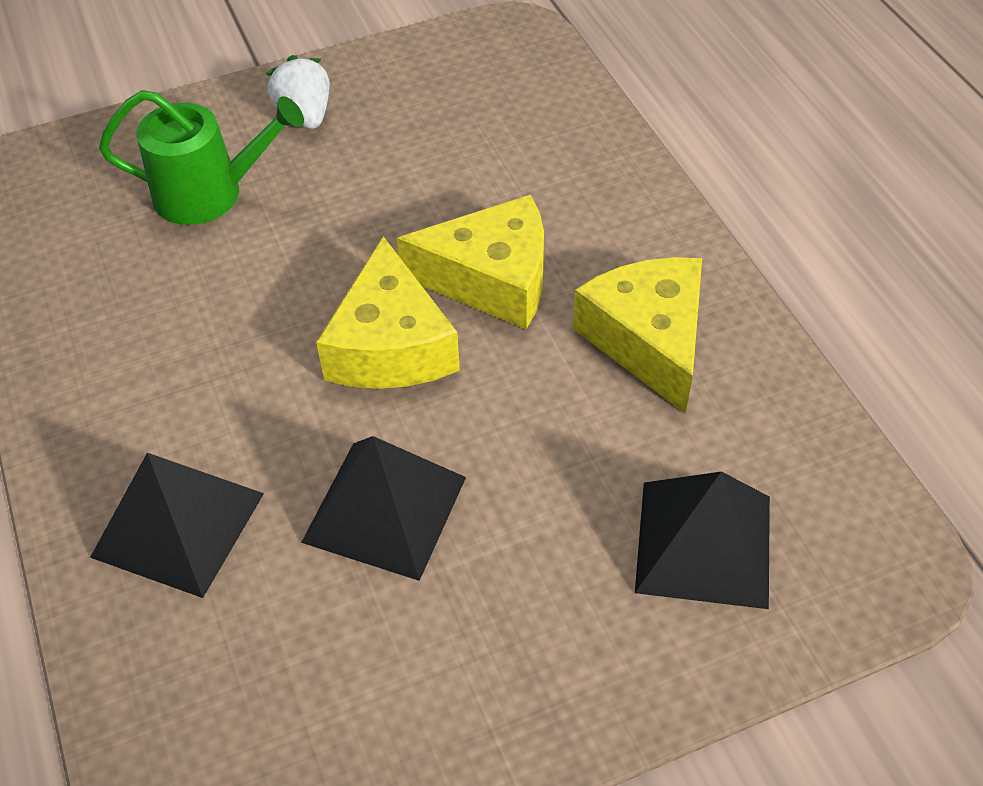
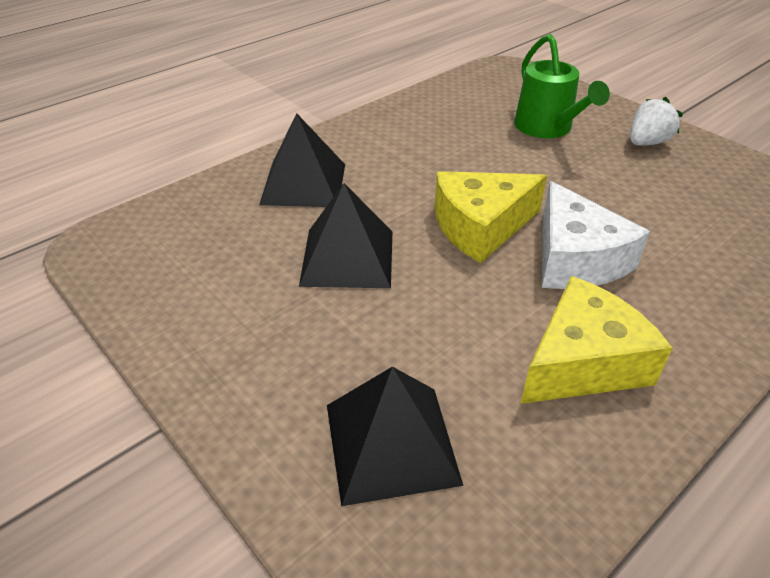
camera: 70 degrees right, 10 degrees down
yellow cheese [397,195,544,330] -> white cheese [542,181,650,289]

